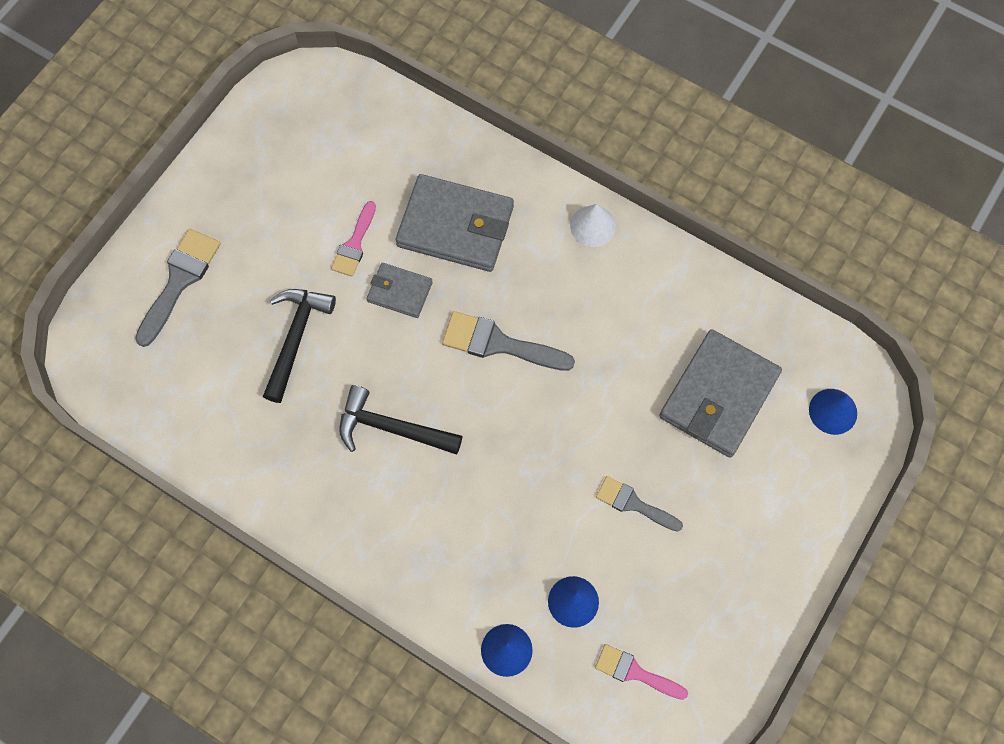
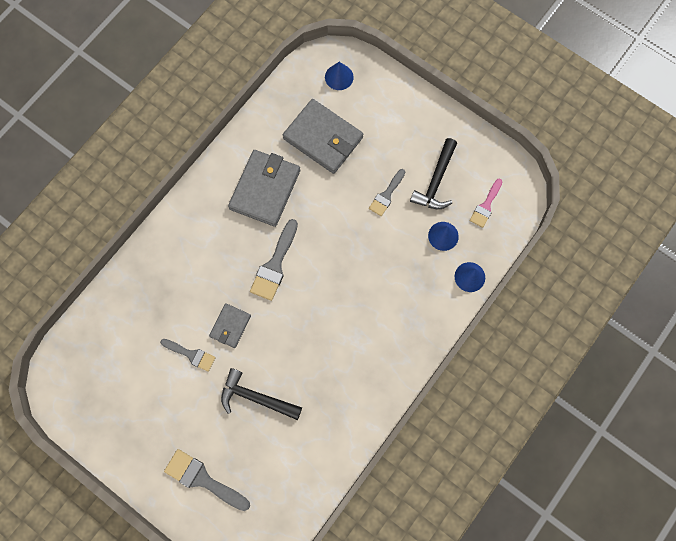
camera: 85 degrees left, 5 degrees up
pink brush [331,201,376,277] -> grey brush [160,339,216,372]
black hammer [339,385,462,454] -> black hammer moved to [410,138,457,209]
grey wallet [396,174,514,272] -> grey wallet moved to [228,150,300,227]
white cone [570,204,616,247] -> none

